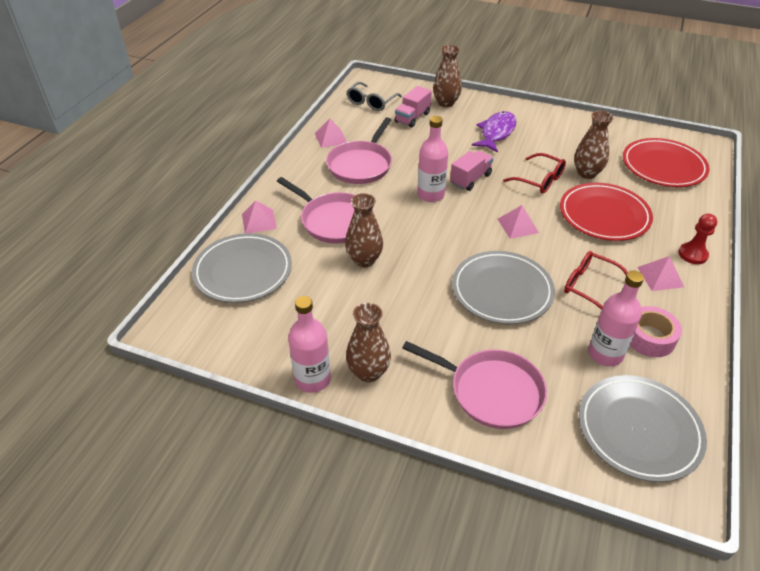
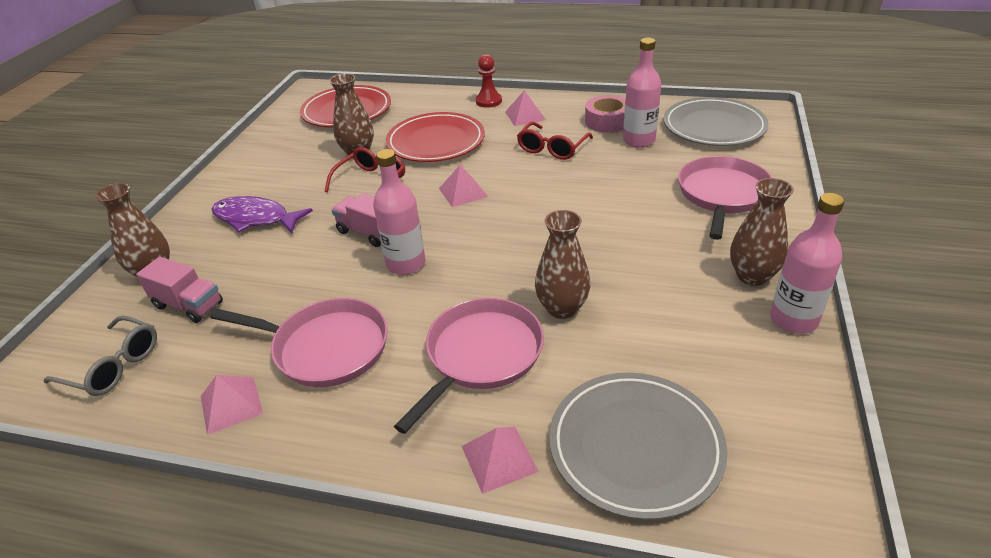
camera: 95 degrees left, 5 degrees down
grey plate [452,251,555,324] -> none

